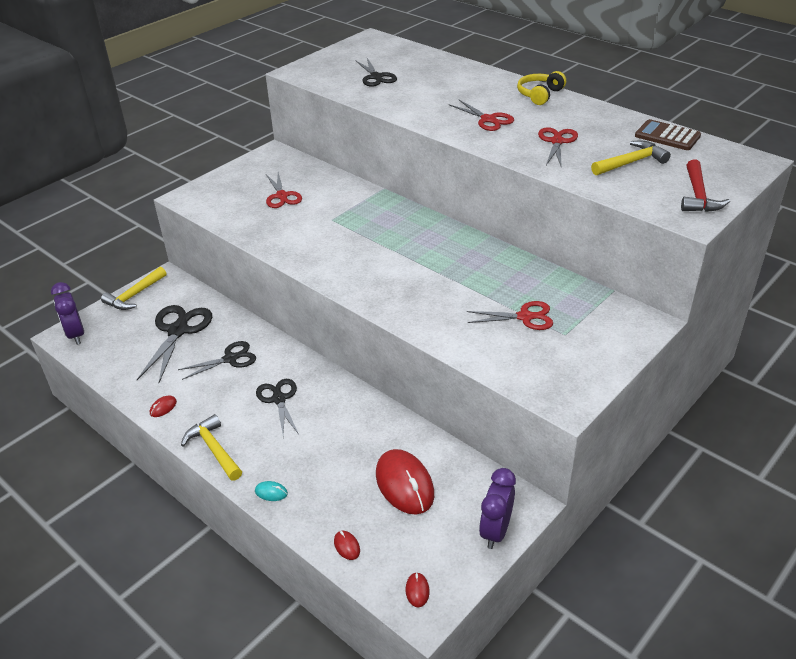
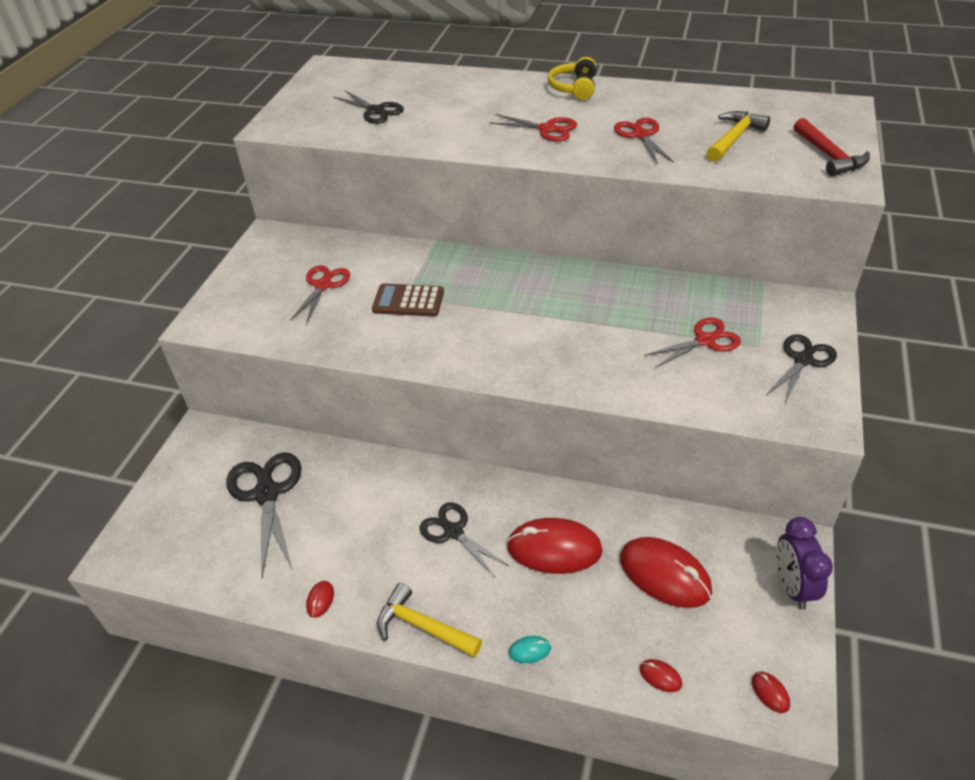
camera: 25 degrees left, 5 degrees up
purple clock [51,282,84,345] -> none
yellow hammer [101,266,167,310] -> none
black scissors [178,341,256,380] -> black scissors moved to [766,334,837,403]
red scissors [266,172,302,208] -> red scissors turned 120 degrees counterclockwise [290,265,350,324]
brown calculator [635,119,701,150] -> brown calculator moved to [372,283,444,317]
none -> red mouse [507,518,603,574]

